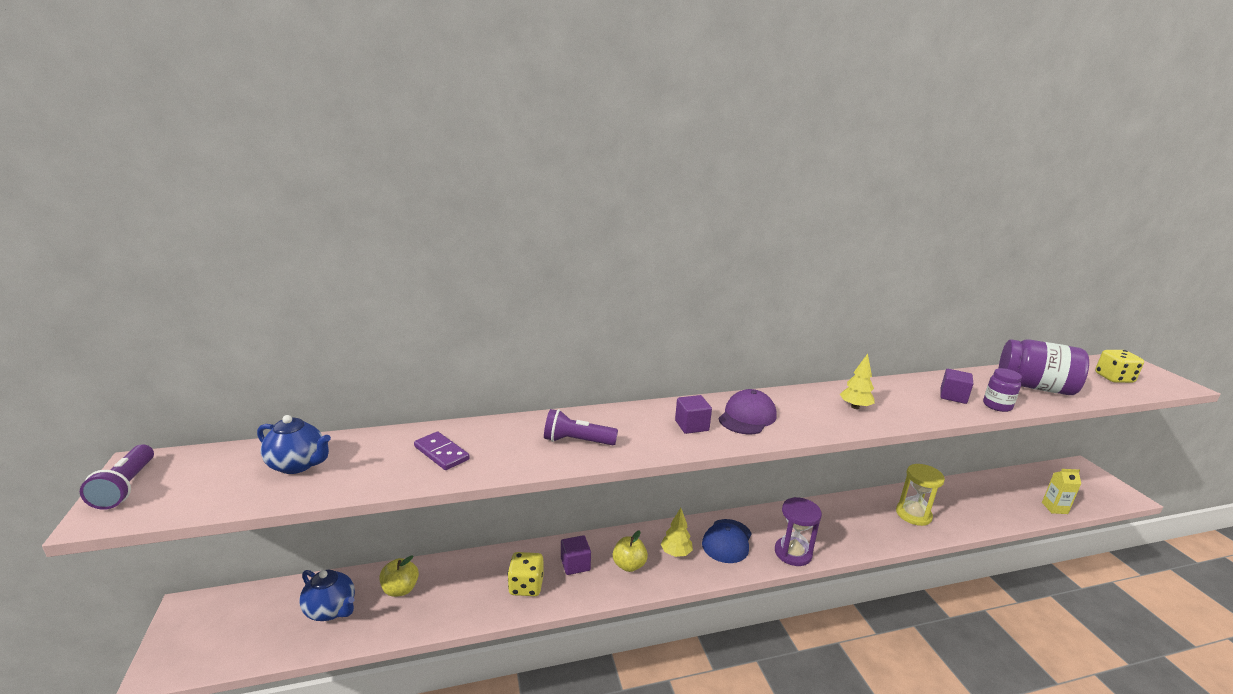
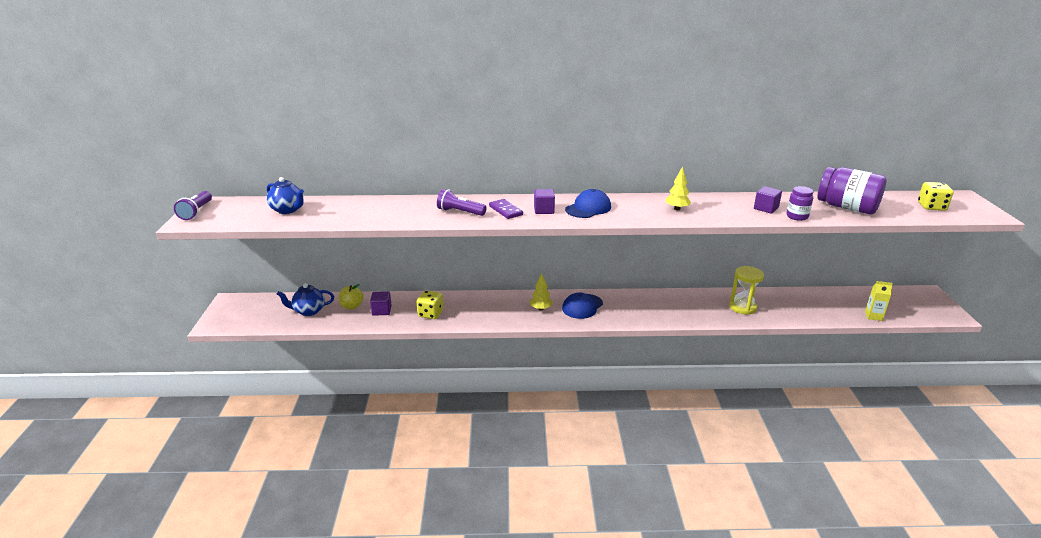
camera: 15 degrees right, 5 degrees up
blue teapot [299,570,355,621] -> blue teapot turned 120 degrees clockwise [277,283,334,316]
purple domino [414,431,470,470] -> purple domino moved to [489,199,523,219]
purple cube [561,535,591,575] -> purple cube moved to [370,291,392,316]
yellow apple [613,530,648,572] -> none
purple cap [719,389,777,434] -> blue cap [565,189,611,218]
purple hourglass [775,497,822,566] -> none

